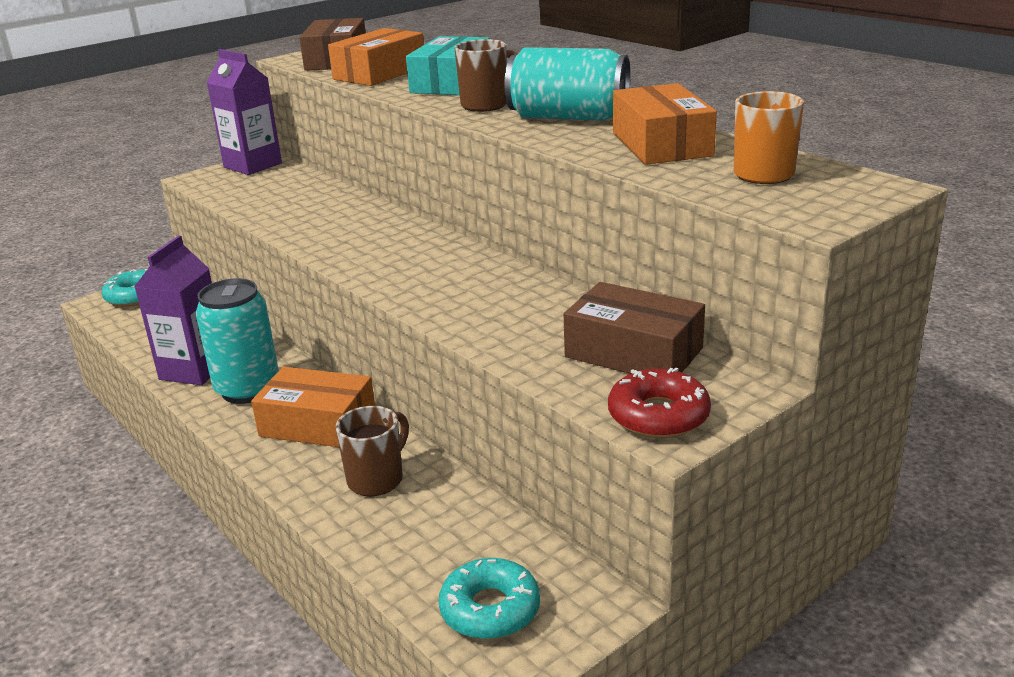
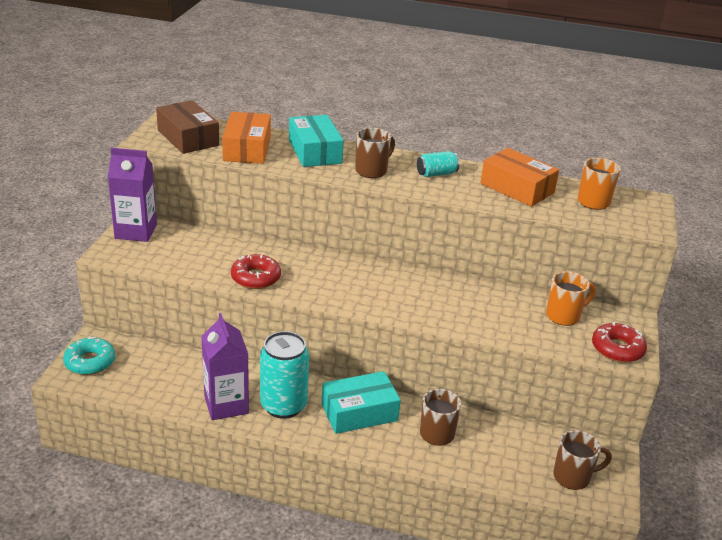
camera: 40 degrees left, 5 degrees up
orange box [251,367,375,447] -> turquoise box [322,371,401,434]
turquoise donut [438,558,540,639] -> brown mug [553,430,612,490]
turquoise can [504,47,630,121] -> turquoise can [417,151,460,177], size x0.52
brown box [564,282,705,374] -> orange mug [546,271,596,326]
none -> red donut [231,254,281,289]

